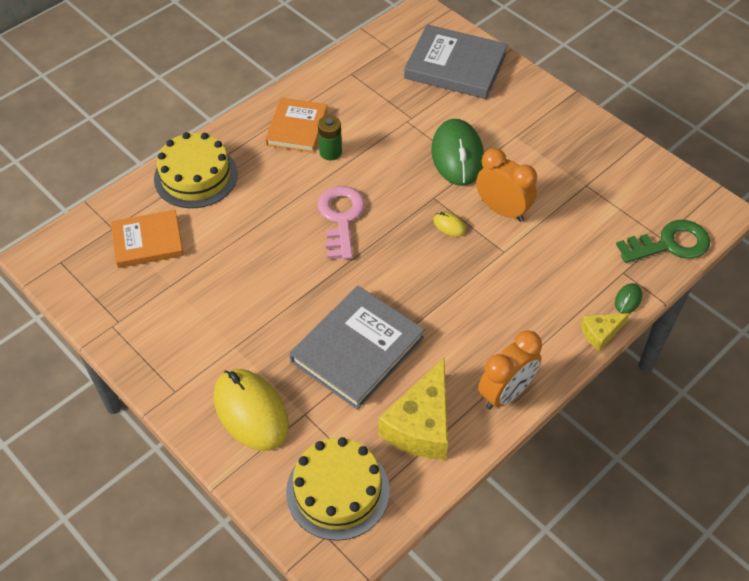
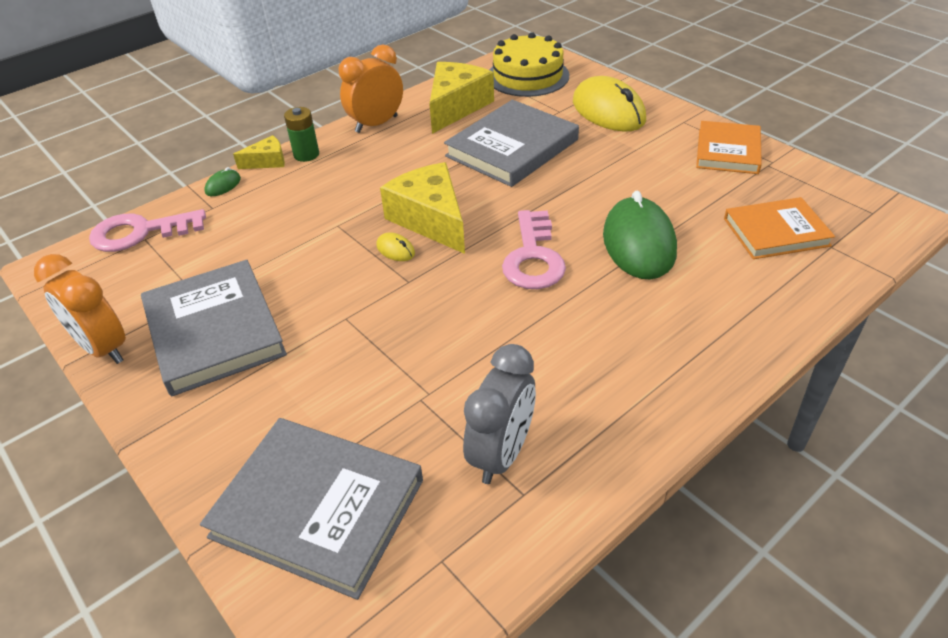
camera: 175 degrees left, 10 degrees down
yellow cake [154,132,238,208] -> none
orange book [265,98,328,153] -> orange book moved to [696,121,762,174]
green battery [318,115,342,160] -> green battery moved to [284,107,319,162]
green mouse [431,119,484,186] -> green mouse moved to [603,191,677,280]
orange clock [476,148,537,222] -> orange clock moved to [34,254,126,364]
green key [616,220,710,263] -> pink key [89,209,206,252]
none -> grey book [141,260,287,396]
none -> yellow cheese [380,162,465,254]
none -> grey clock [463,344,536,484]

